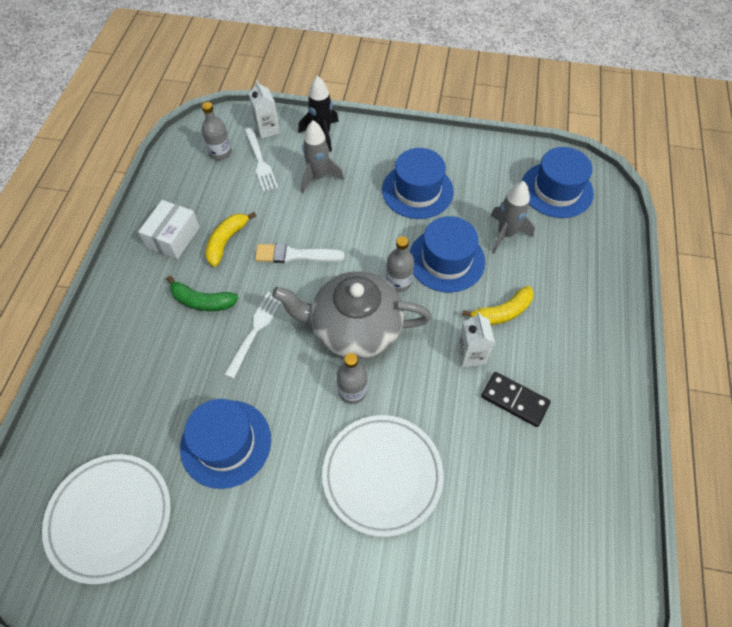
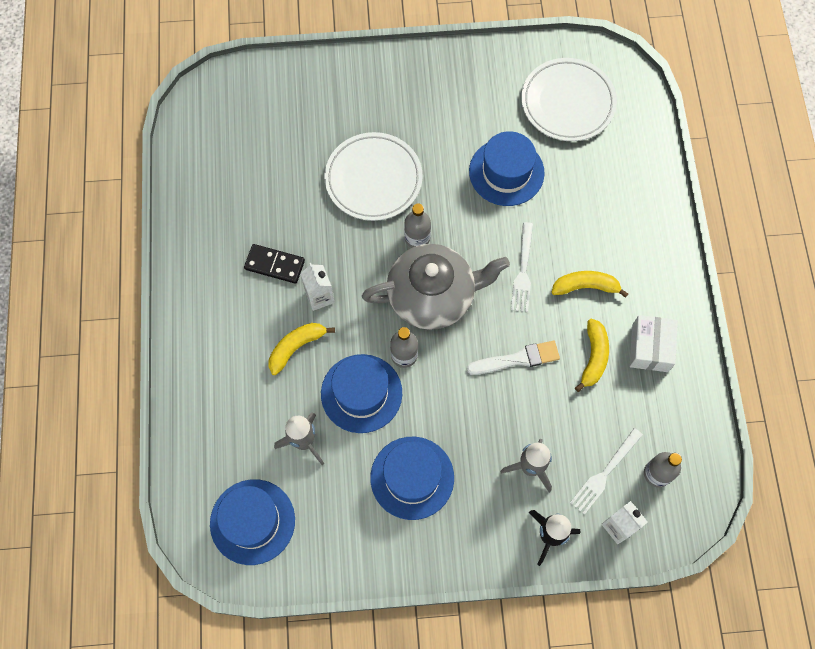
camera: 165 degrees right, 10 degrees up
green banana [167,276,238,311] -> yellow banana [551,271,628,298]
white fork [245,128,278,192] -> white fork turned 105 degrees counterclockwise [570,428,643,515]

